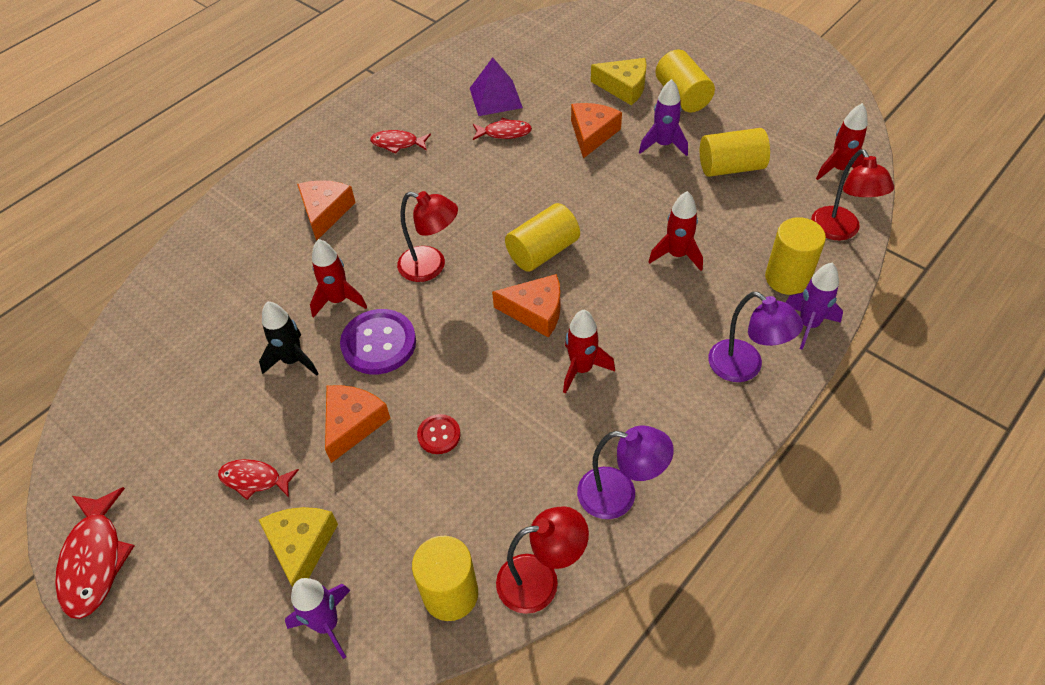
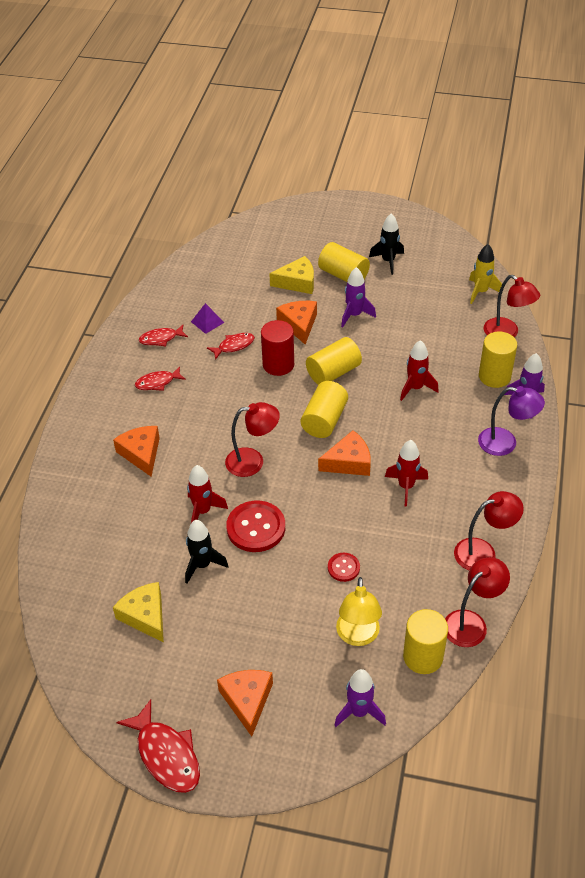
camera: 30 degrees left, 5 degrees down
red fish [218,459,299,500] -> red fish moved to [139,325,188,346]
yellow cheese [259,507,338,587] -> yellow cheese moved to [113,582,164,643]
orange cheese [325,385,391,463] -> orange cheese moved to [217,670,273,736]
purple button [340,309,416,374] -> red button [226,501,285,552]
purple pyramid [470,57,523,116] -> purple pyramid [191,303,224,334], size x0.64
purple lamp [577,426,674,519] -> red lamp [454,491,524,570]
yellow cylinder [700,128,770,177] -> yellow cylinder moved to [306,337,362,385]
red rocket [816,103,868,180] -> yellow rocket [469,244,502,304]
none -> red cylinder [261,320,294,376]
none -> yellow lamp [336,577,382,646]
none -> black rocket [369,213,404,275]

